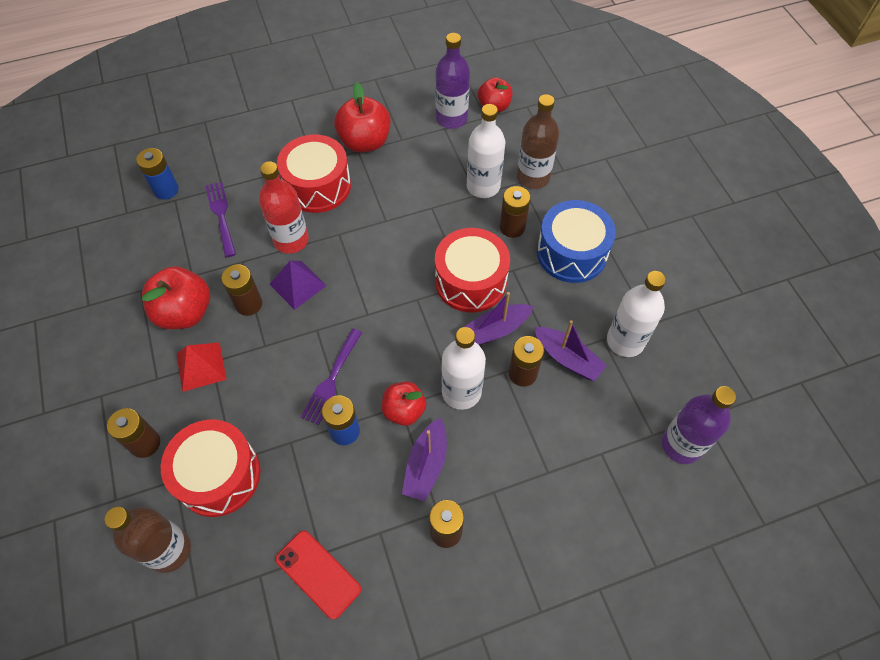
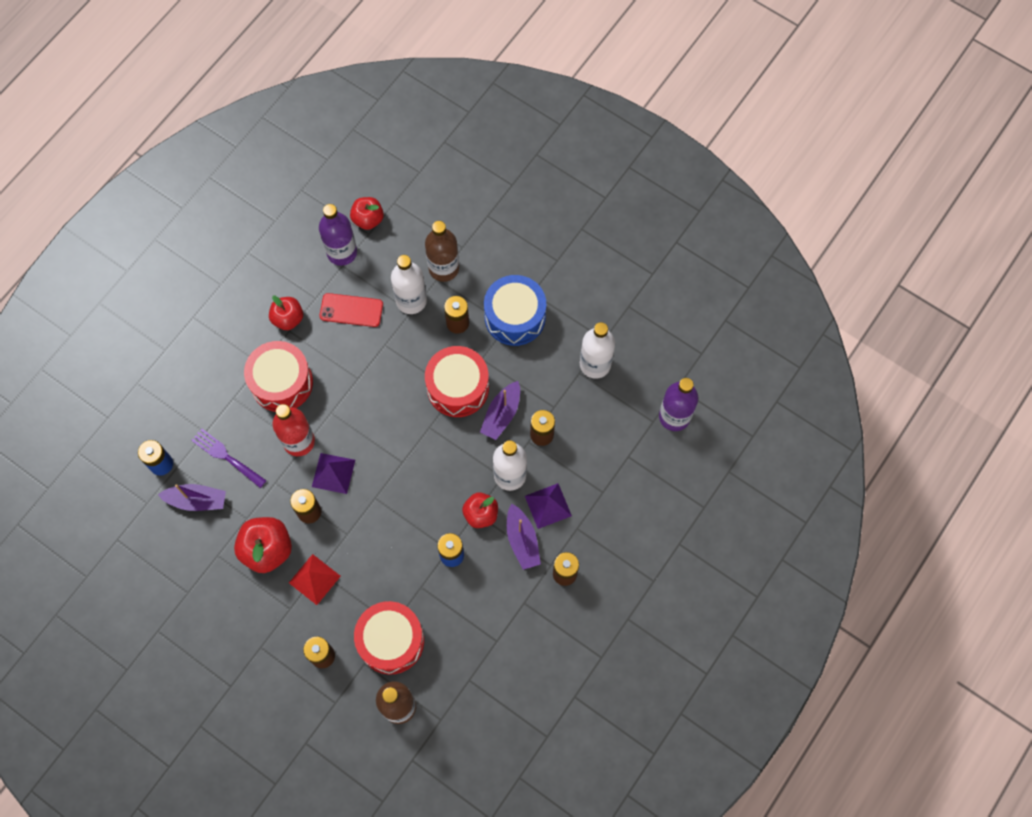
camera: 35 degrees left, 10 degrees up
red phone [275,530,361,620] -> red phone moved to [320,293,383,327]
purple fork [301,328,362,425] -> none
red apple [334,82,391,152] -> red apple [269,295,303,330], size x0.65
purple boat [534,320,607,381] -> purple boat moved to [158,484,226,511]
none -> purple pyramid [525,483,572,529]

